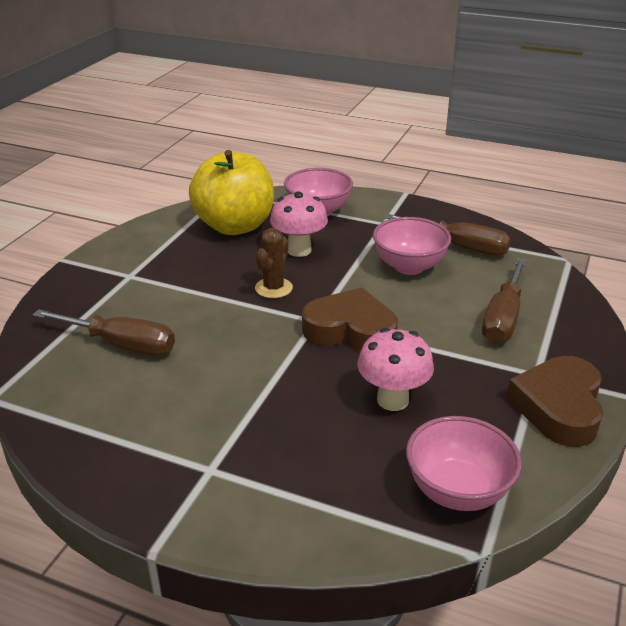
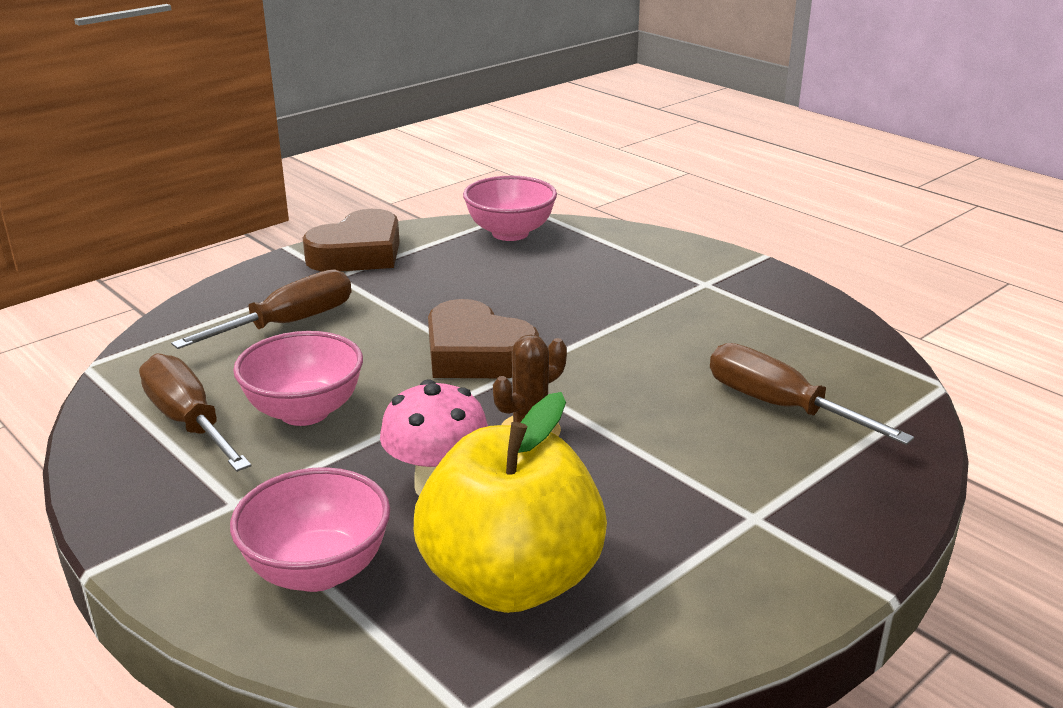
camera: 155 degrees left, 5 degrees down
pink mushroom [357,328,434,411] -> none

